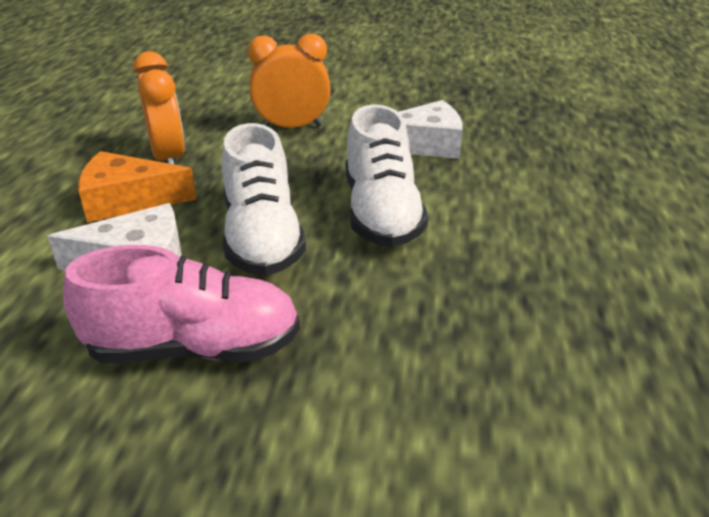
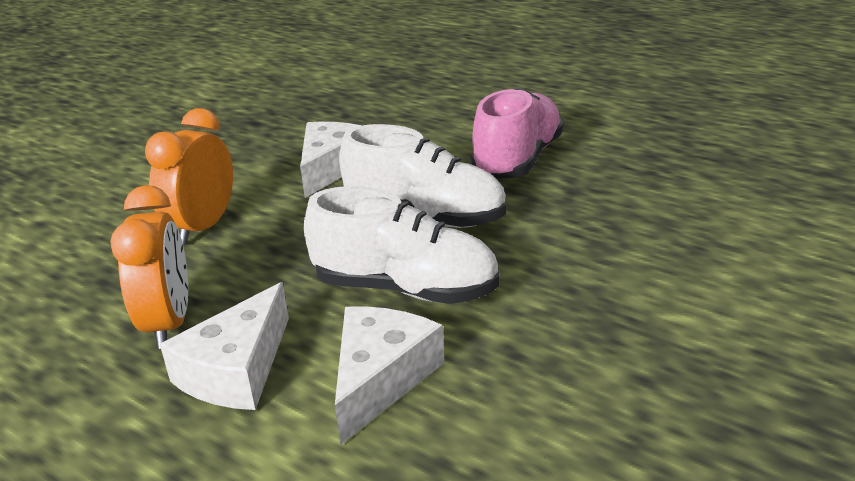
camera: 60 degrees left, 5 degrees down
pink shoe [63,245,300,363] -> pink shoe moved to [470,88,564,179]
orange cheese [78,151,197,223] -> white cheese [160,282,289,410]
orange clock [133,51,185,165] -> orange clock turned 75 degrees clockwise [110,185,188,349]

